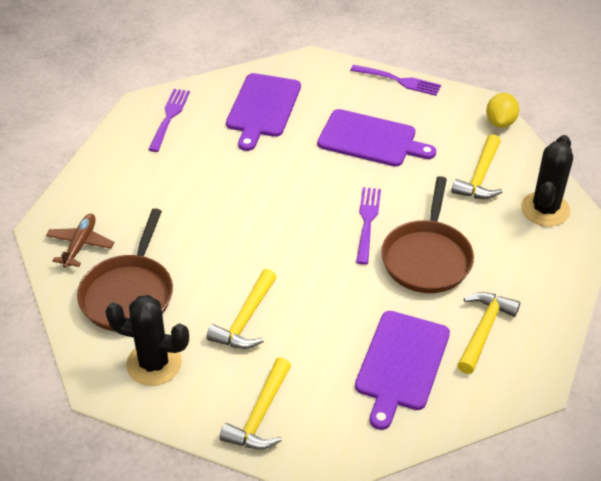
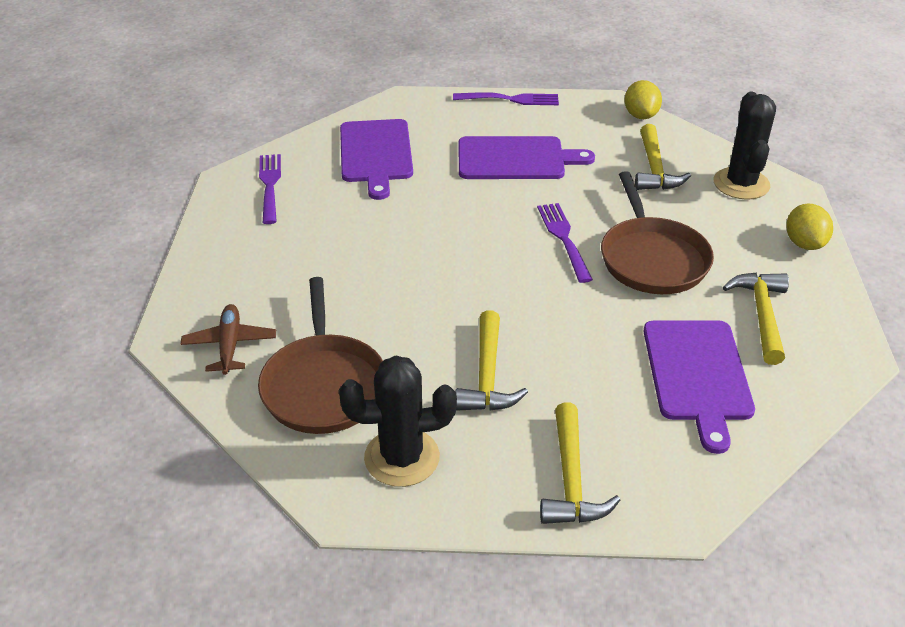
camera: 20 degrees left, 5 degrees down
none -> yellow lemon [786,204,833,250]

